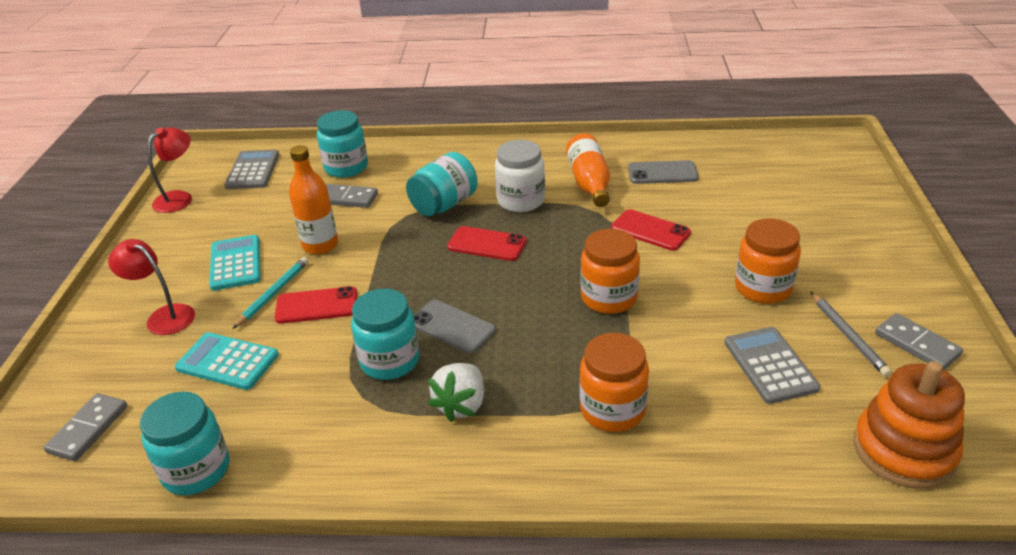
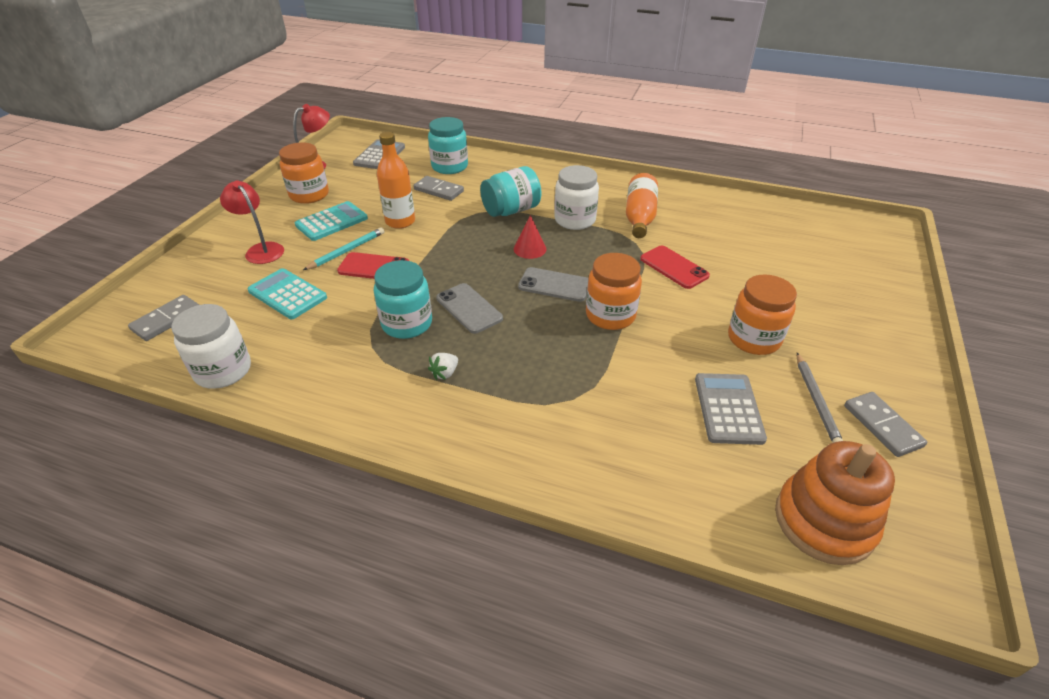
camera: 15 degrees right, 5 degrees up
turquoise jar [140,392,229,495] -> white jar [171,304,251,389]
turquoise calculator [209,235,261,291] -> turquoise calculator turned 45 degrees clockwise [295,201,368,241]
white strawberry [428,363,484,422] -> white strawberry [428,353,458,380], size x0.57
red phone [447,226,527,261] -> red cone [514,215,547,259]
orange jar [579,333,649,432] -> orange jar moved to [279,142,329,204]
grey phone [628,160,699,184] -> grey phone moved to [518,267,588,302]

